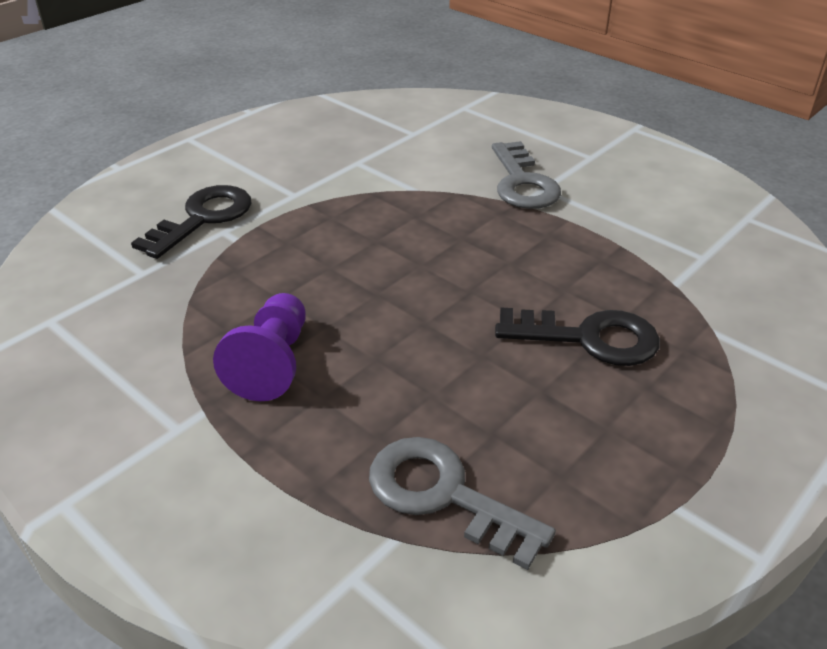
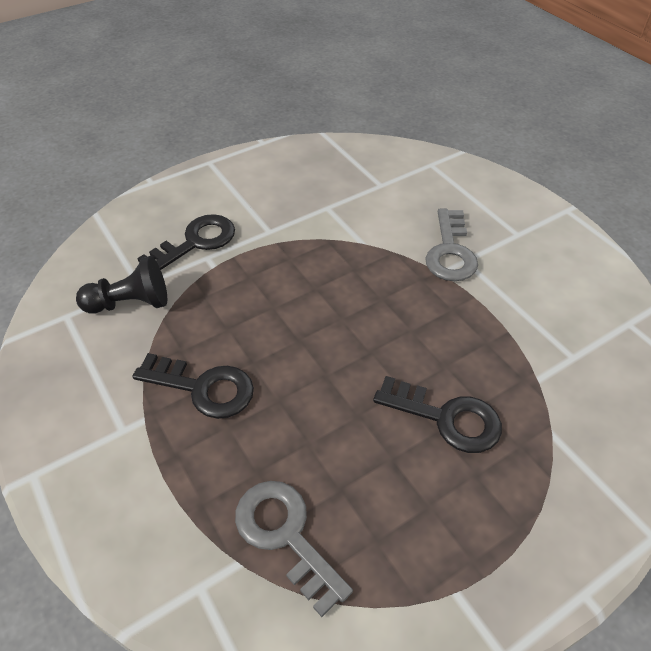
camera: 15 degrees right, 10 degrees up
purple pawn [213,293,306,401] -> black key [132,353,254,419]
none -> black pawn [76,256,167,313]

